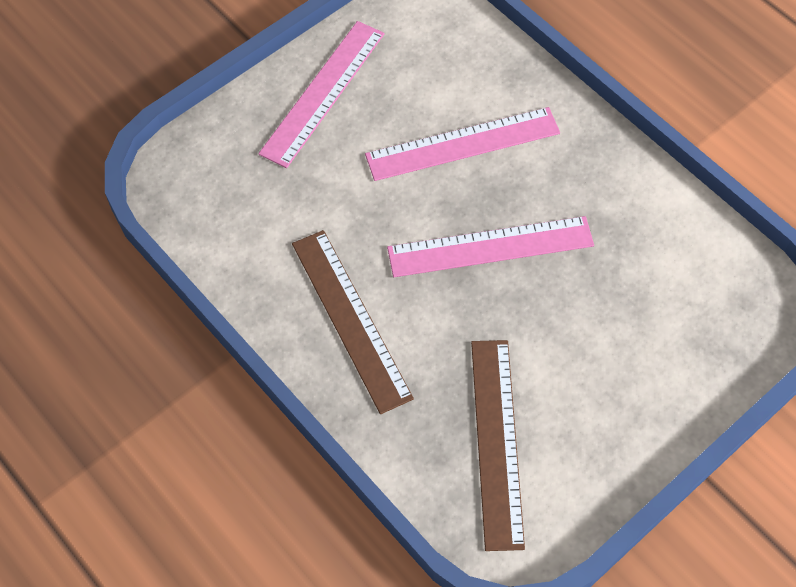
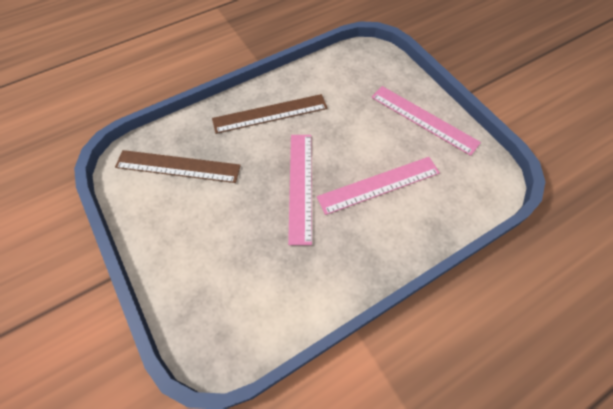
camera: 100 degrees right, 0 degrees up
pink ruler [365,107,560,181] -> pink ruler turned 75 degrees clockwise [317,157,440,215]

